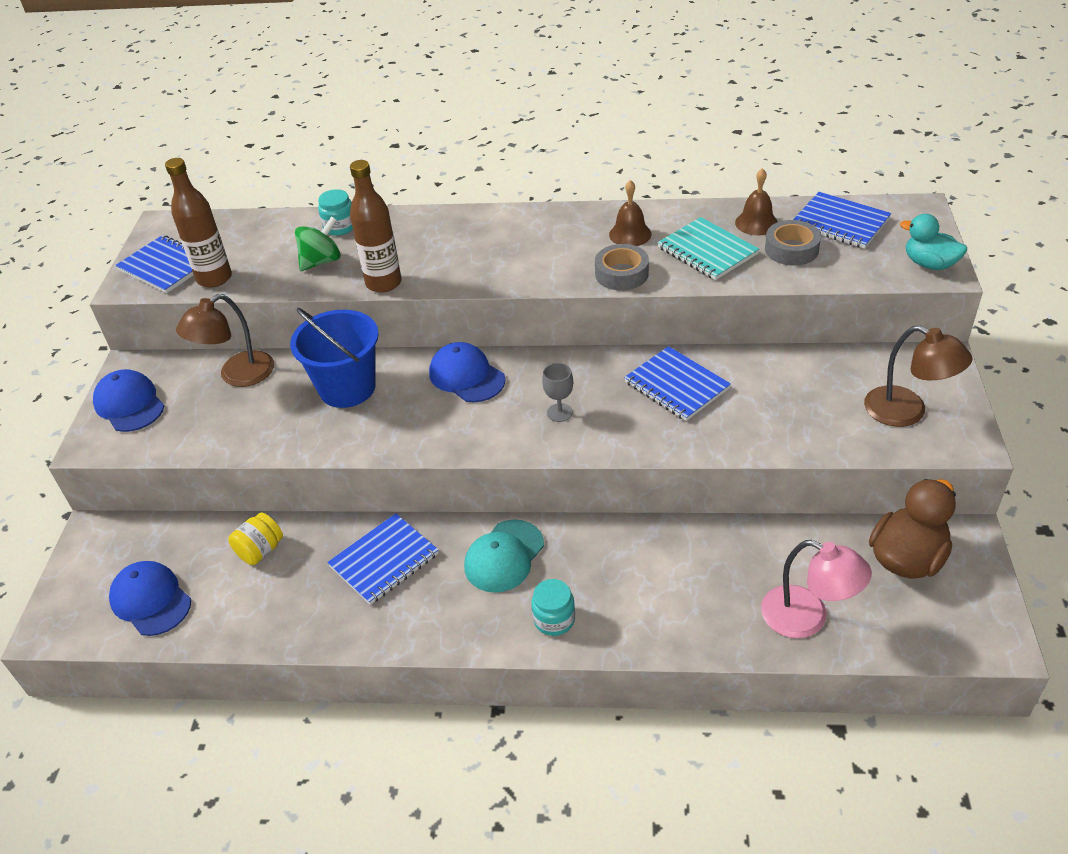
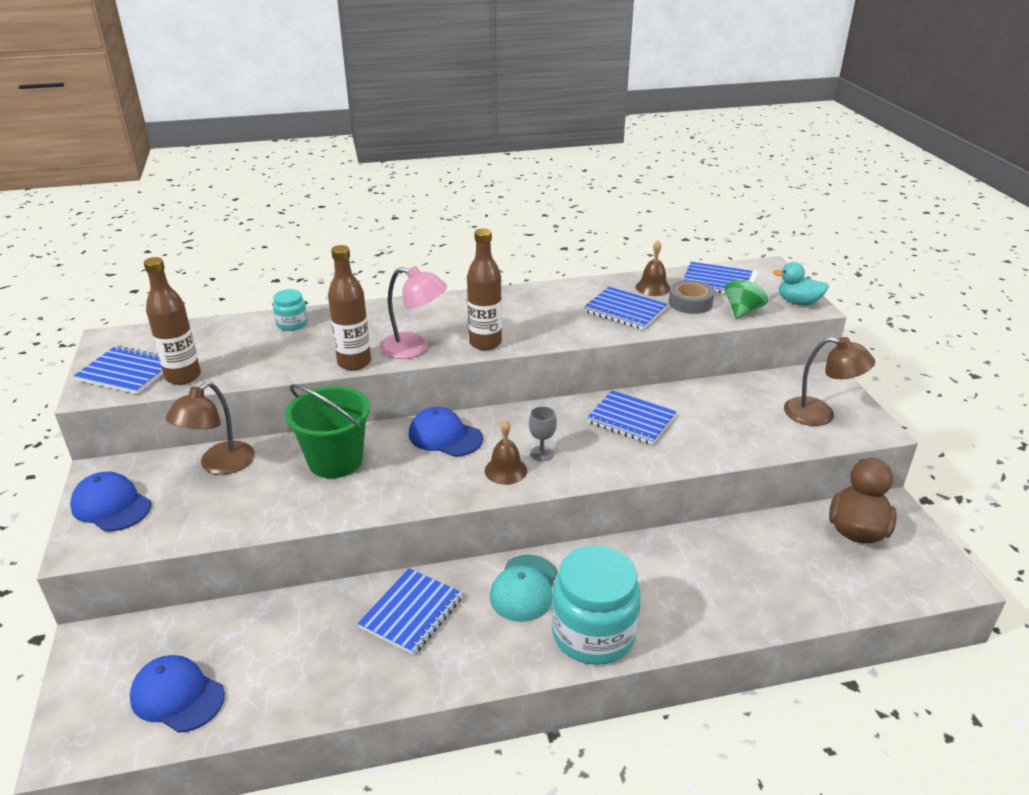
camera: 20 degrees left, 10 degrees down
yellow jar [228,513,283,565] -> none
blue bucket [290,308,379,408] -> green bucket [285,384,370,478]
green spinning top [295,216,341,271] -> green spinning top moved to [725,271,768,319]
turquoise jar [531,579,575,636] -> turquoise jar [551,545,641,665], size x2.12
grey tape [595,244,649,290] -> none
brown bell [609,180,651,246] -> brown bell moved to [485,420,527,485]
turquoise notebook [657,217,759,280] -> blue notebook [583,287,667,330]
pink lamp [761,540,872,638] -> pink lamp moved to [379,266,447,359]
none -> brown bottle [467,228,502,350]

